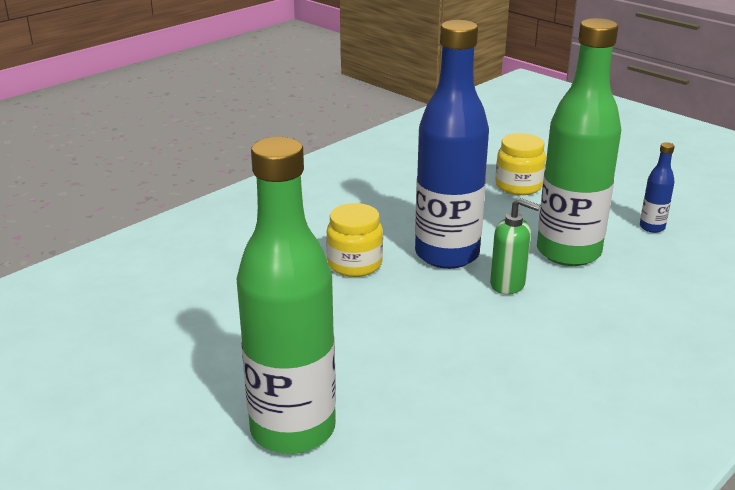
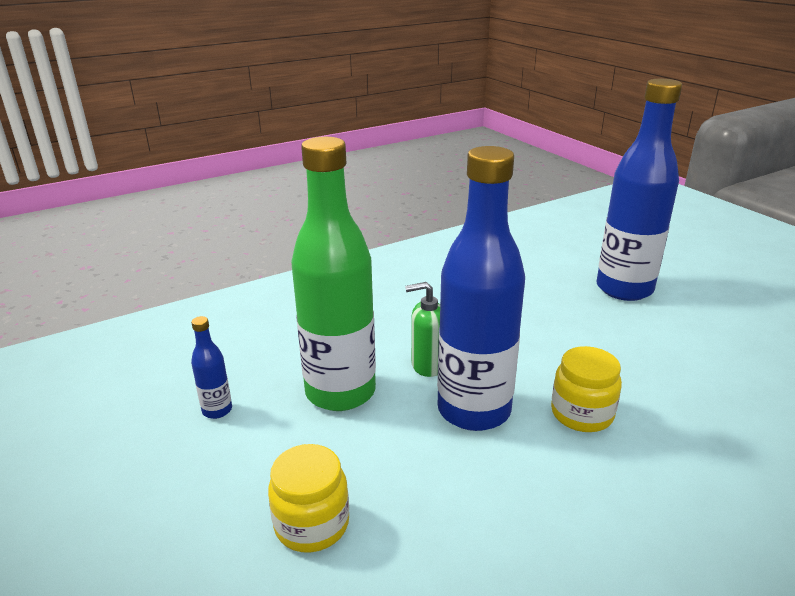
camera: 165 degrees left, 0 degrees up
green bottle [236,137,336,454] -> blue bottle [596,79,682,301]
green soap dispenser [490,198,540,294] -> green soap dispenser turned 45 degrees counterclockwise [405,282,440,377]

